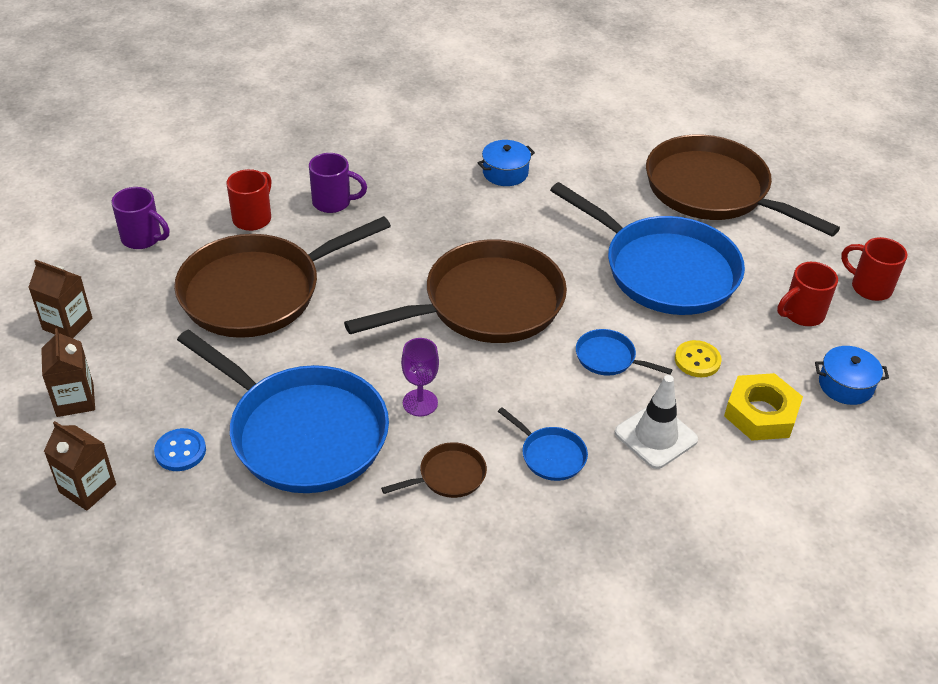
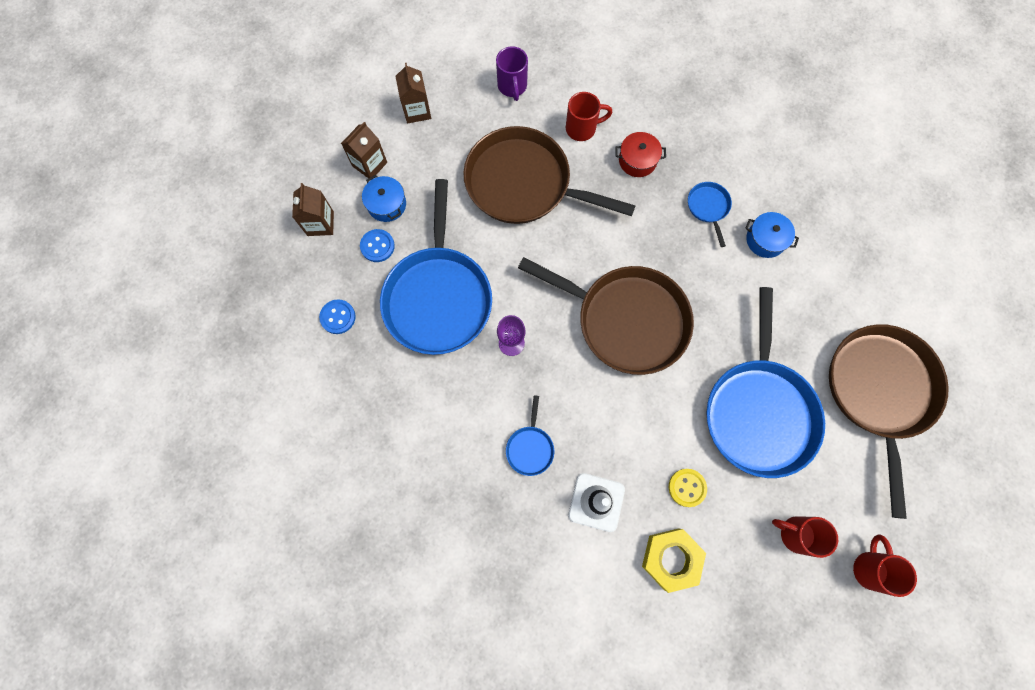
camera: 55 degrees right, 30 degrees up
purple mug [309,153,367,213] -> red pot [615,132,666,177]
brown pan [381,442,487,498] -> none
blue pan [576,329,672,376] -> blue pan moved to [688,182,732,247]
blue pot [815,346,889,405] -> blue pot moved to [362,175,406,222]
none -> blue button [319,299,356,334]

